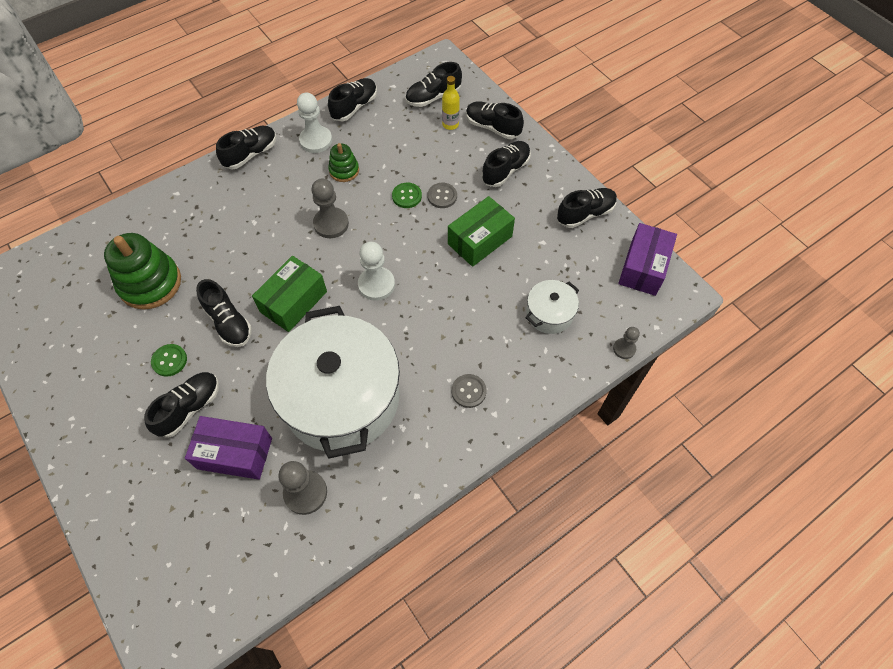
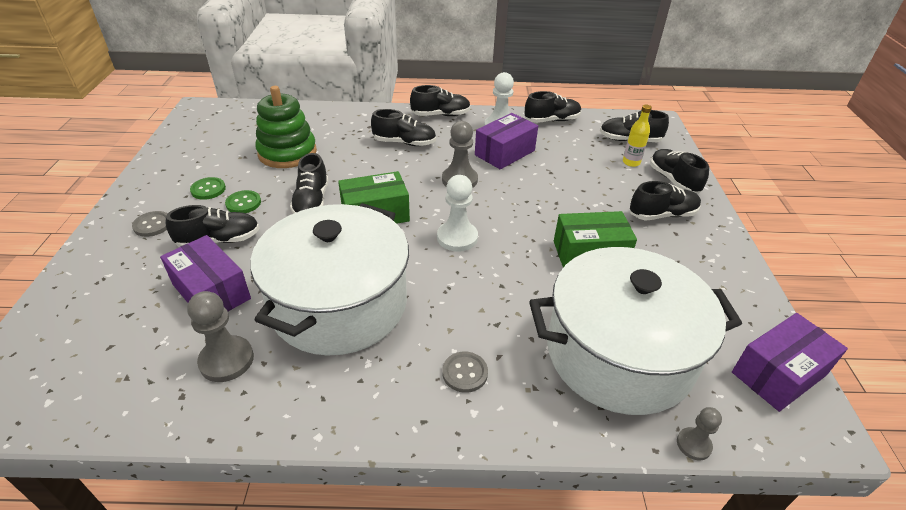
camera: 35 degrees right, 20 degrees down
green stacking toy [328,143,359,182] -> purple box [475,113,538,170]
green button [392,183,422,208] -> green button moved to [190,177,226,200]
grey button [427,183,457,208] -> grey button moved to [132,211,168,237]
white pot [525,280,579,334] -> white pot [529,247,742,415], size x2.31
black shoe [557,188,617,228] -> black shoe moved to [371,109,436,146]

